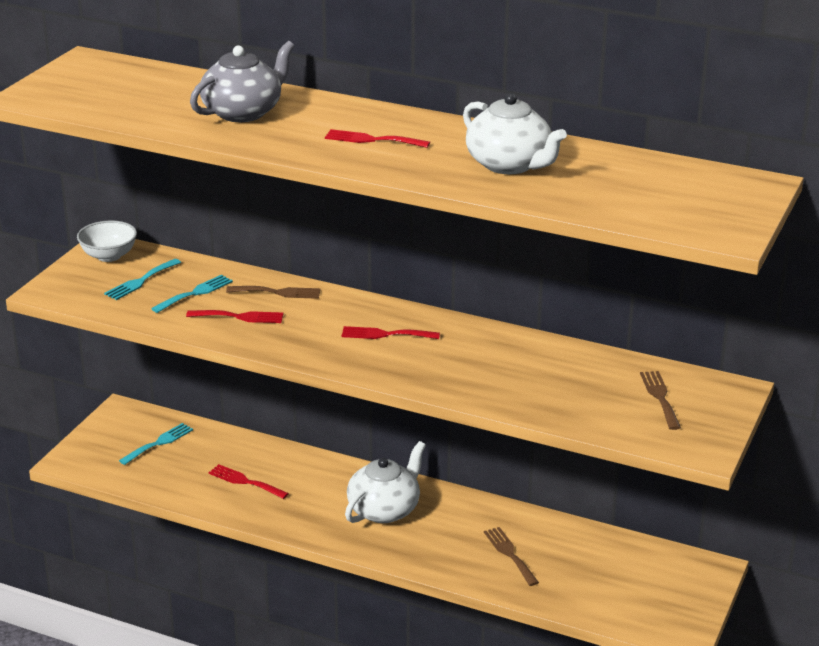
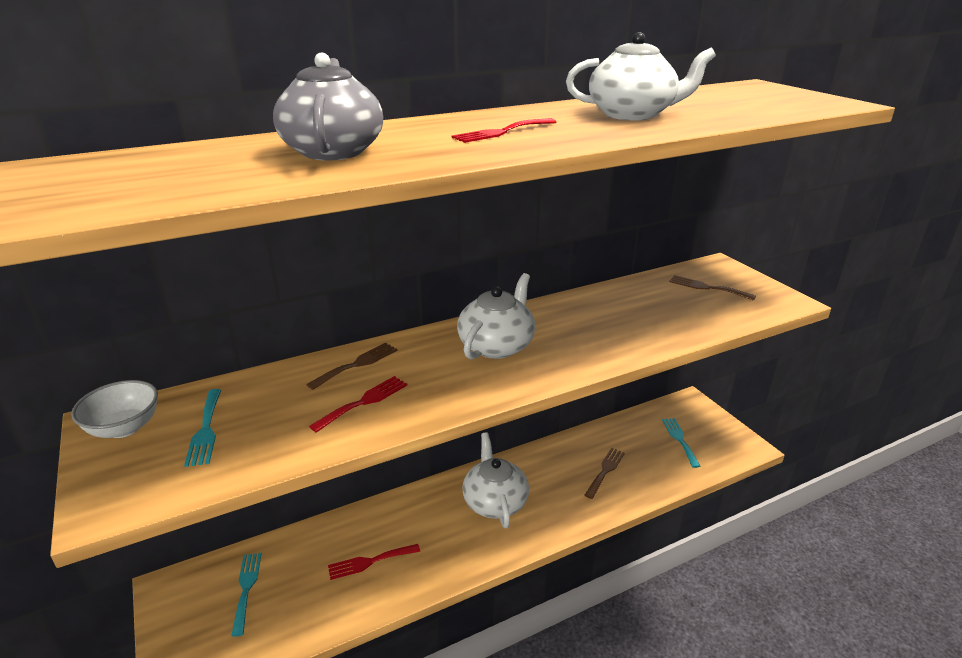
camera: 50 degrees left, 0 degrees up
turquoise fork [151,275,233,313] -> turquoise fork moved to [662,418,700,468]
red fork [342,326,440,339] -> white teapot [457,273,535,359]
brown fork [484,527,539,586] -> brown fork turned 105 degrees clockwise [585,448,625,499]

